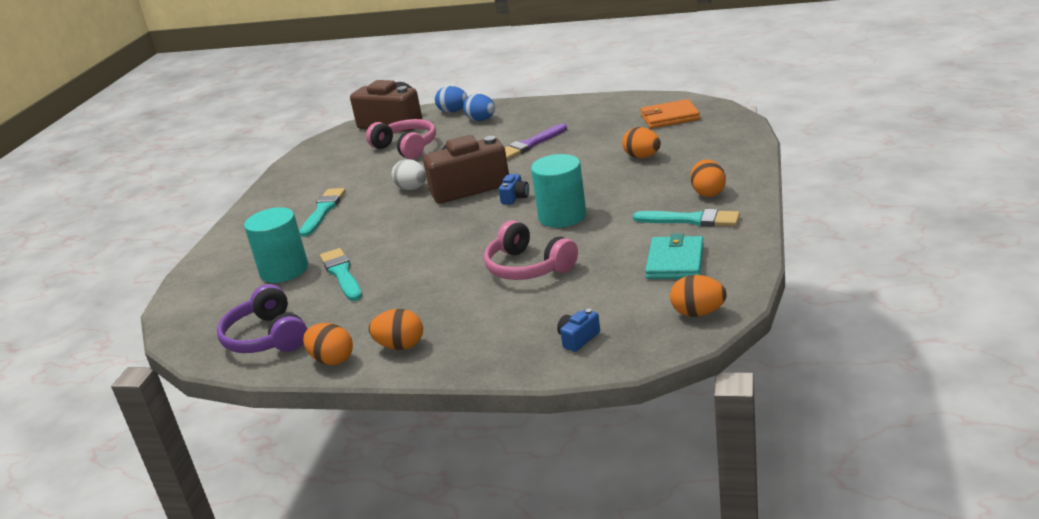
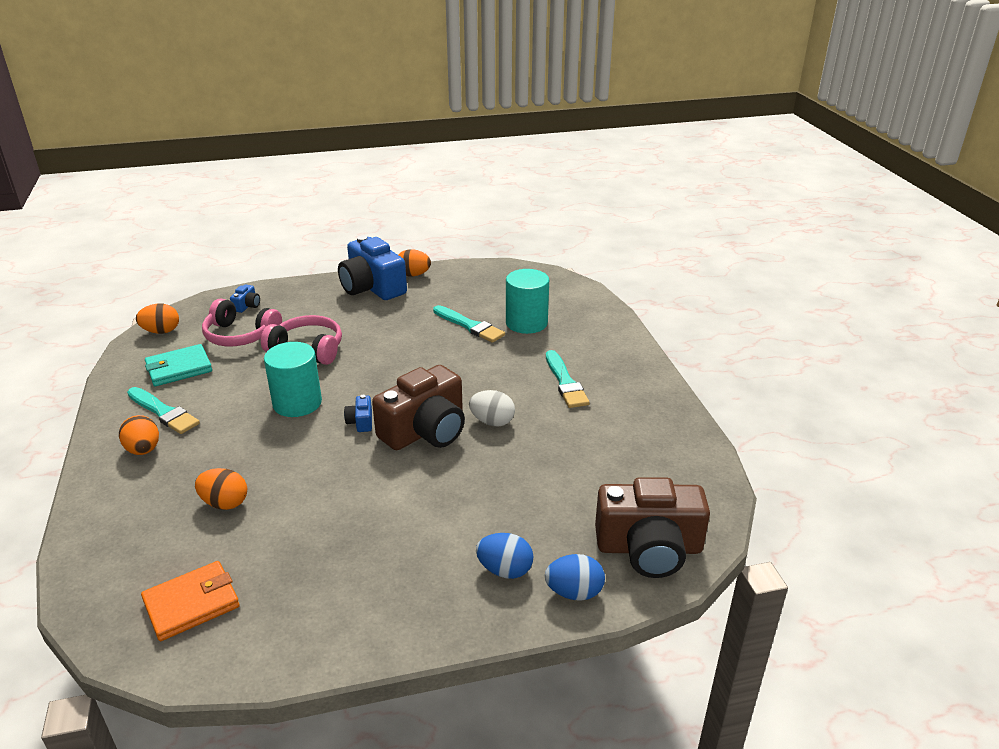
camera: 150 degrees right, 5 degrees up
purple headphones [217,284,307,353] -> none
pink headphones [366,119,436,159] -> pink headphones moved to [202,298,282,346]
orange egg [369,309,423,350] -> blue camera [338,235,407,300]
purple brush [505,124,567,160] -> none
turquoise brush [633,209,740,227] -> turquoise brush turned 135 degrees counterclockwise [127,387,200,434]
turquoise wallet [645,234,704,279] -> turquoise wallet turned 75 degrees clockwise [145,344,212,386]

